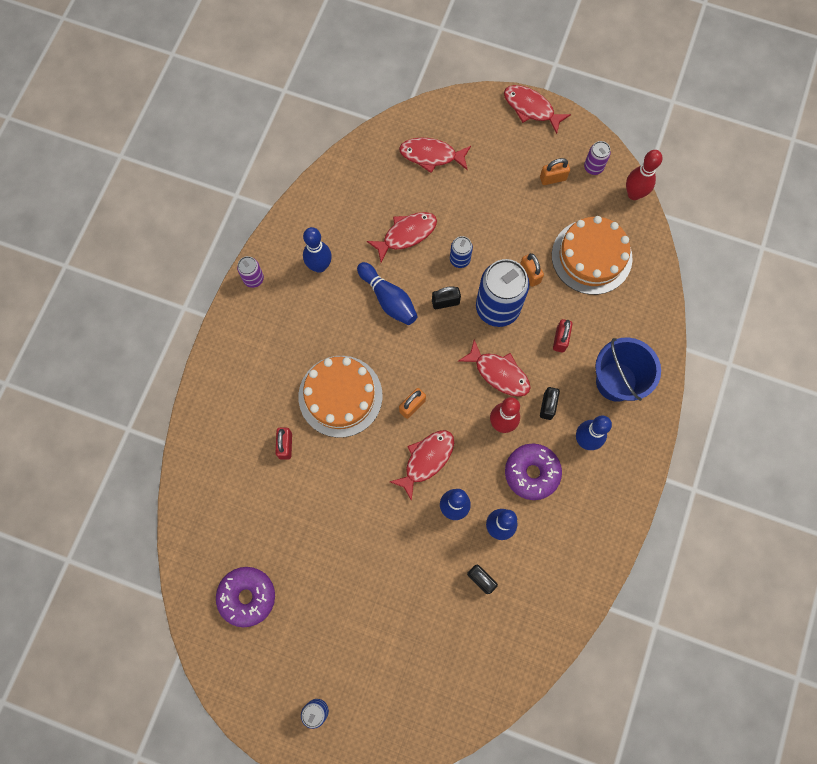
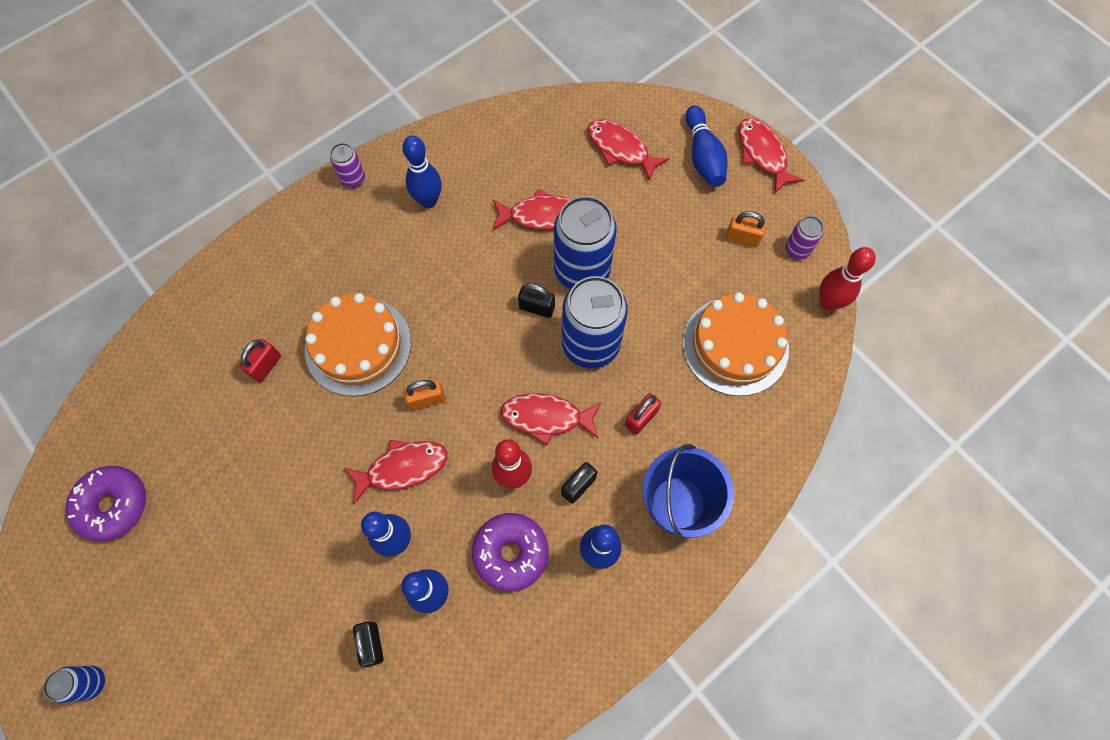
camera: 30 degrees right, 5 degrees down
blue bowling pin [357,262,418,325] -> blue bowling pin moved to [685,105,728,187]
blue can [450,236,473,268] -> blue can [554,196,617,289], size x2.12
red fish [459,339,531,397] -> red fish turned 120 degrees clockwise [500,393,601,445]
orange padlock [520,253,544,287] -> none

